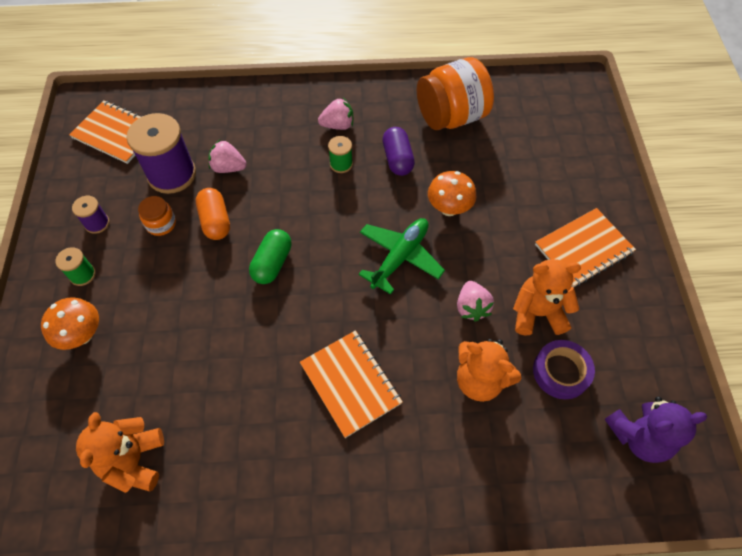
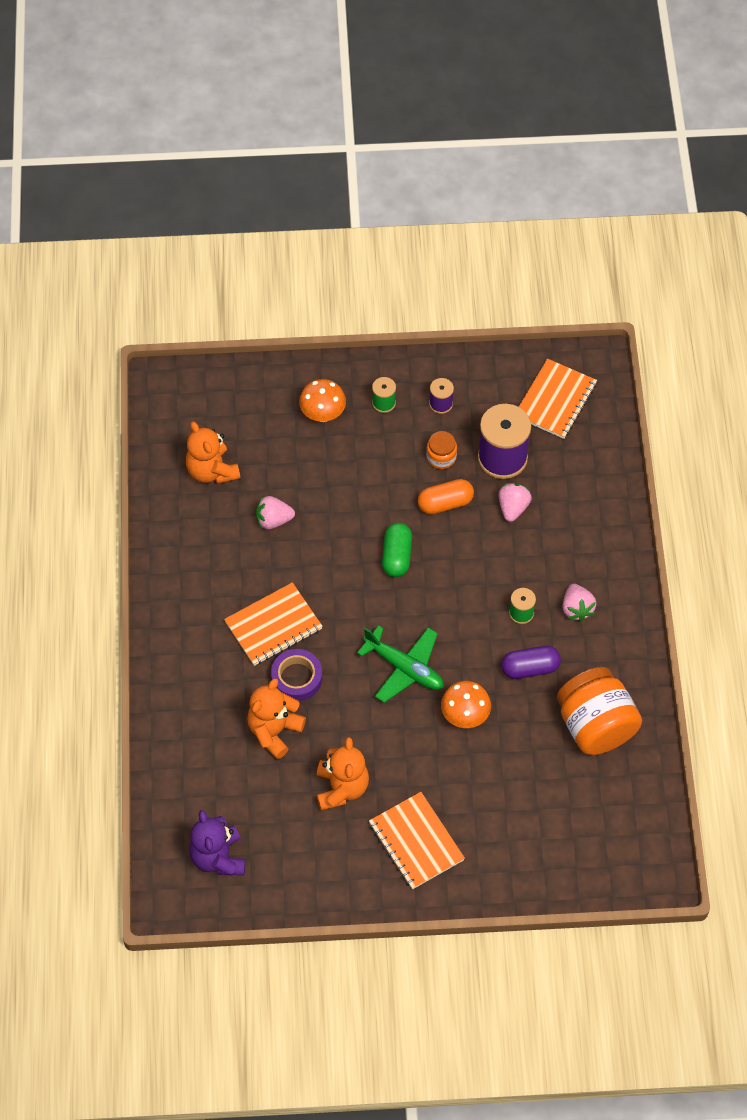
camera: 90 degrees right, 0 degrees up
orange teddy bear [76,412,164,493] -> orange teddy bear turned 120 degrees counterclockwise [186,422,240,484]
green capsule [249,229,292,284] -> green capsule turned 75 degrees clockwise [382,523,412,577]
pink strawberry [457,281,494,322] -> pink strawberry moved to [256,496,295,529]
purple tape [533,340,595,399] -> purple tape moved to [271,649,322,701]

